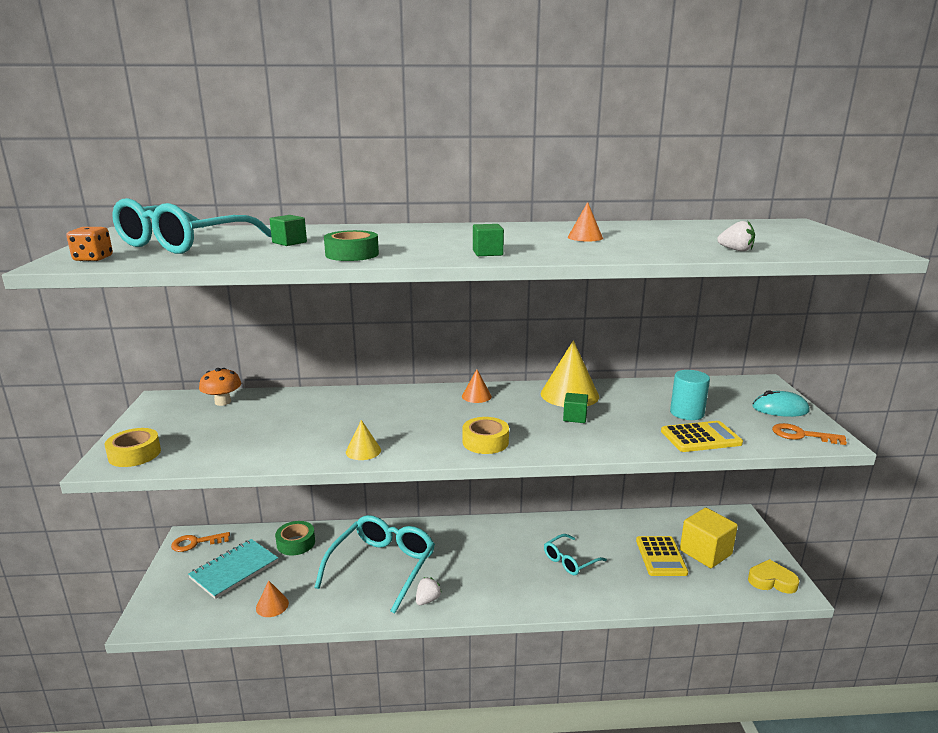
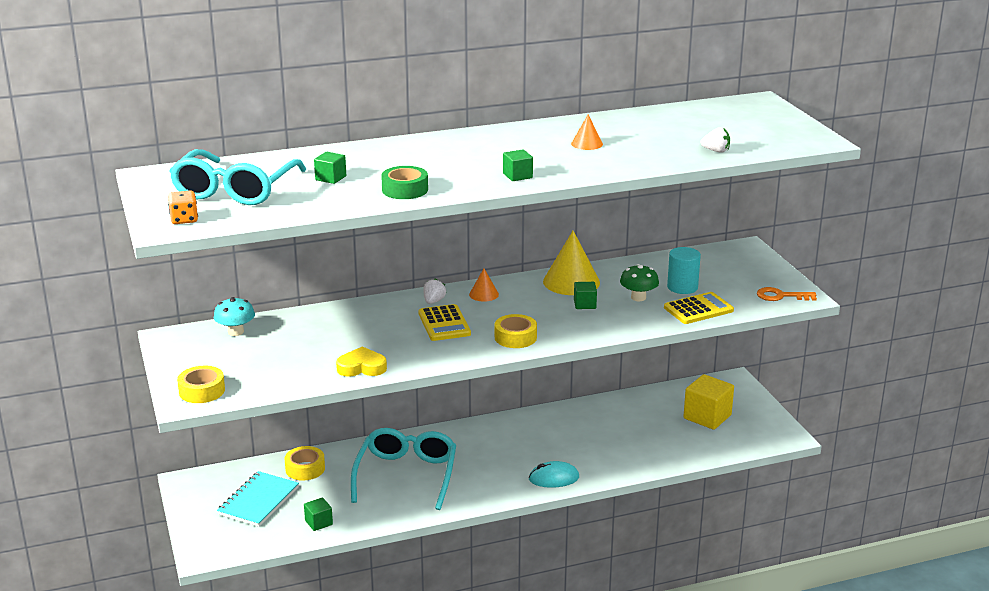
camera: 15 degrees left, 5 degrees up
orange key [171,532,230,552] -> none
orange mushroom [199,368,241,406] -> turquoise mushroom [214,297,255,336]
orange cone [256,581,289,617] -> green cube [304,497,333,531]
green tape [275,521,315,556] -> yellow tape [285,446,325,481]
yellow cone [346,420,381,460] -> none
white strawberry [416,577,442,605] -> white strawberry moved to [423,278,446,304]
turquoise glasses [544,534,607,575] -> none
yellow calculator [636,536,688,576] -> yellow calculator moved to [418,304,471,341]
yellow heart [748,559,799,593] -> yellow heart moved to [336,346,387,377]
turquoise mouse [752,390,810,417] -> turquoise mouse moved to [529,461,579,488]
none -> green mushroom [620,264,659,301]

